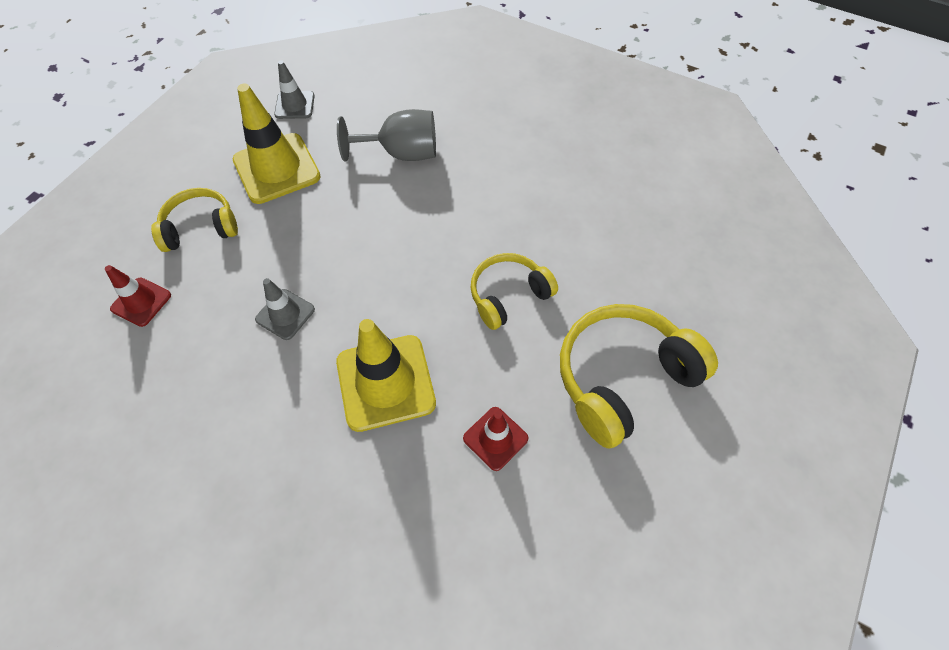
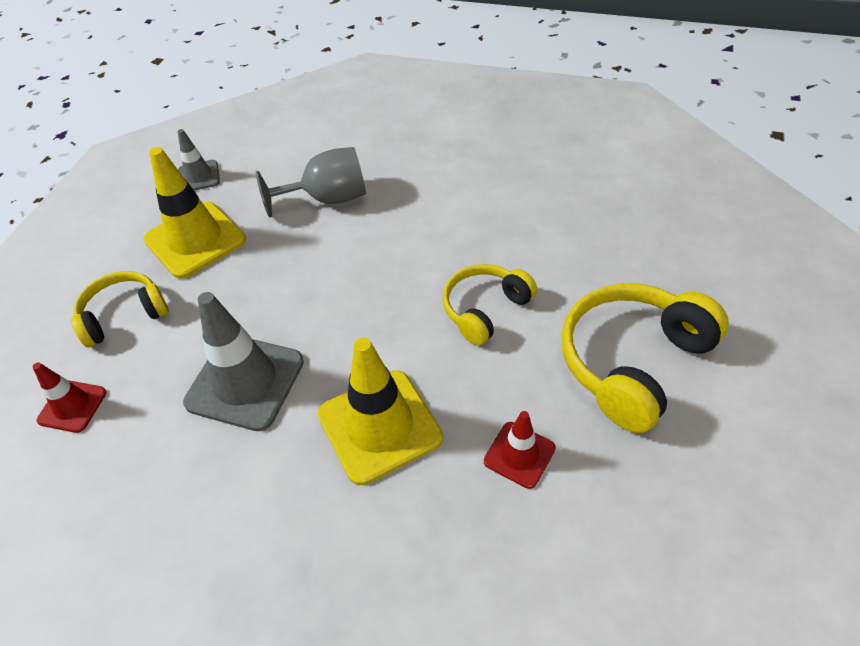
camera: 10 degrees left, 10 degrees down
grey traffic cone [255,278,315,340] -> grey traffic cone [183,292,304,431], size x1.83

